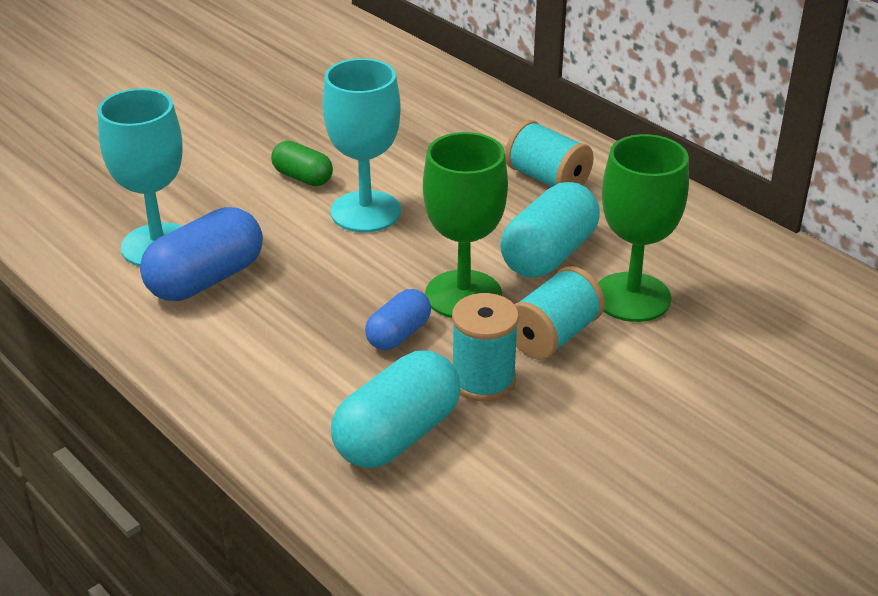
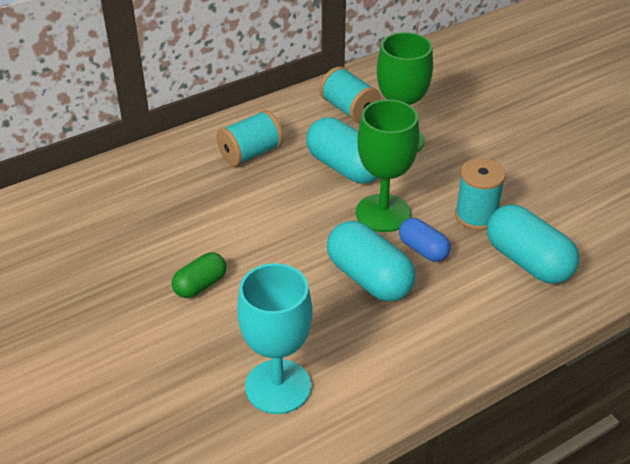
camera: 80 degrees left, 5 degrees up
blue capsule [140,207,263,301] -> none
turquoise goblet [322,58,401,232] -> none
turquoise spool [514,266,605,360] -> turquoise spool moved to [320,66,381,123]
none -> turquoise capsule [327,221,415,302]

